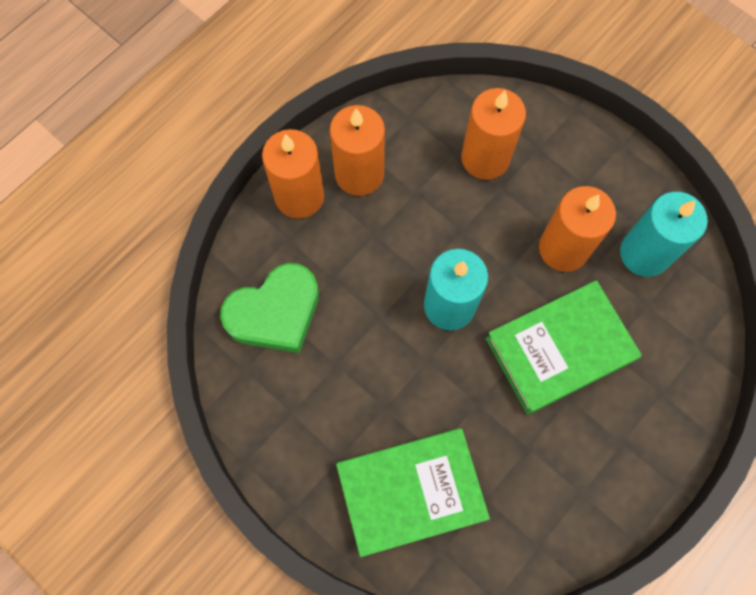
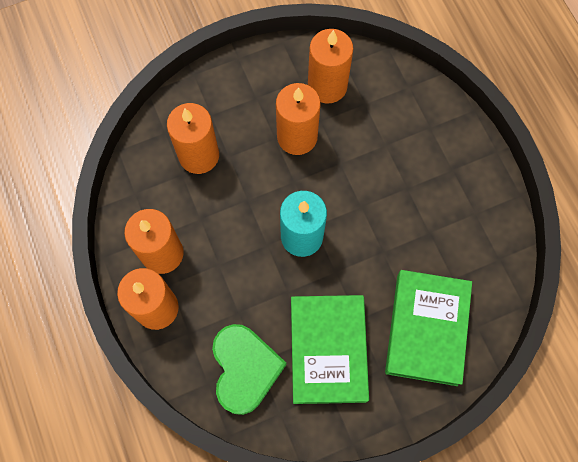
camera: 65 degrees left, 0 degrees up
green book [486,280,642,415] -> green book moved to [291,295,369,404]
turquoise candle [620,192,708,277] -> orange candle [308,29,353,104]

